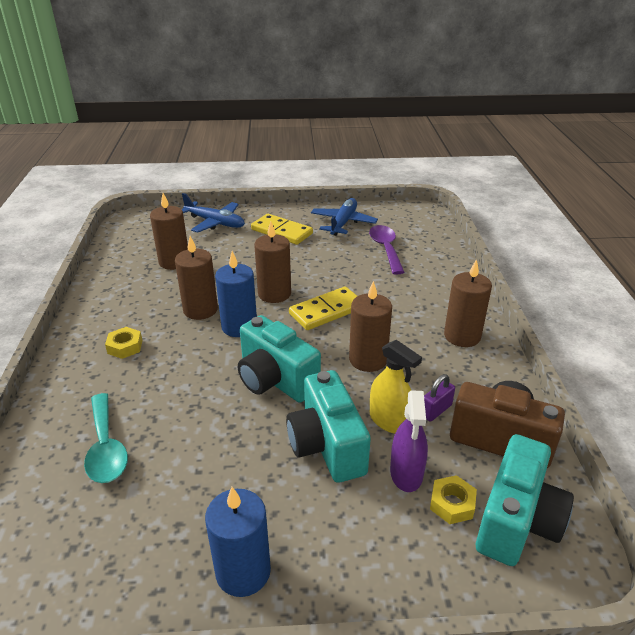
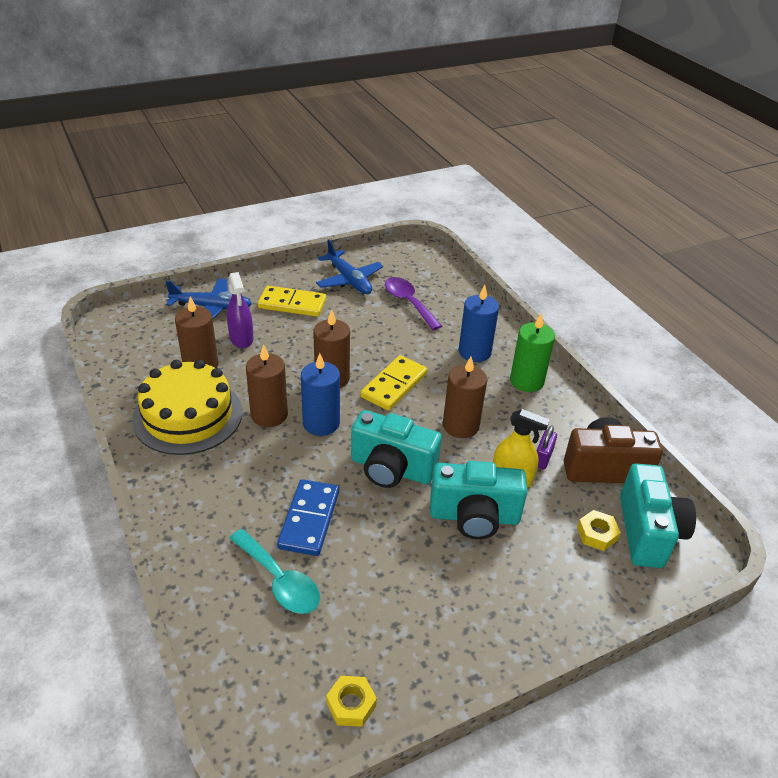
camera: 25 degrees left, 5 degrees up
yellow nut [105,327,143,359] -> yellow nut moved to [326,676,377,727]
blue candle [205,487,271,597] -> blue candle moved to [459,285,499,362]
turquoise camera [286,370,371,483] -> turquoise camera turned 45 degrees counterclockwise [430,461,527,539]
blue plane [311,198,378,236] -> blue plane turned 150 degrees clockwise [316,240,383,294]
purple spray bottle [390,391,428,492] -> purple spray bottle moved to [227,272,253,348]
brown candle [444,259,492,347] -> green candle [510,313,555,392]
none -> yellow cake [132,359,242,455]
none -> blue domino [277,479,339,556]

